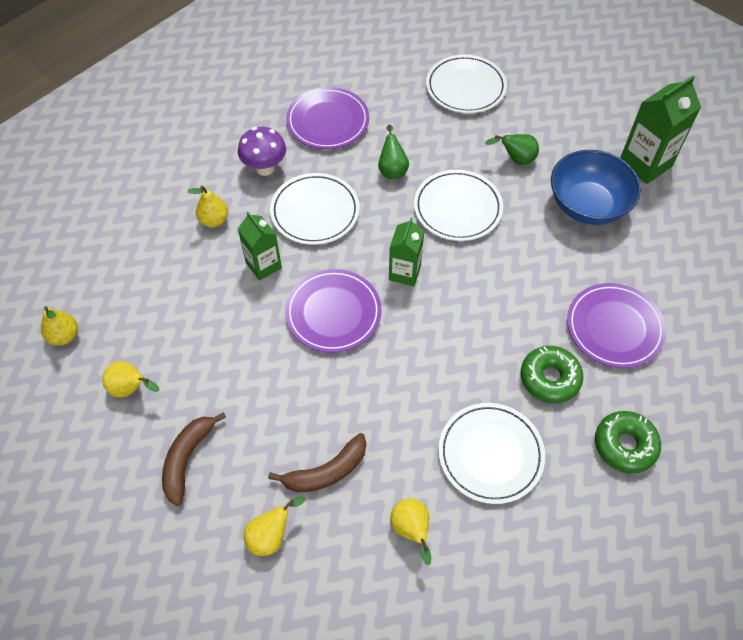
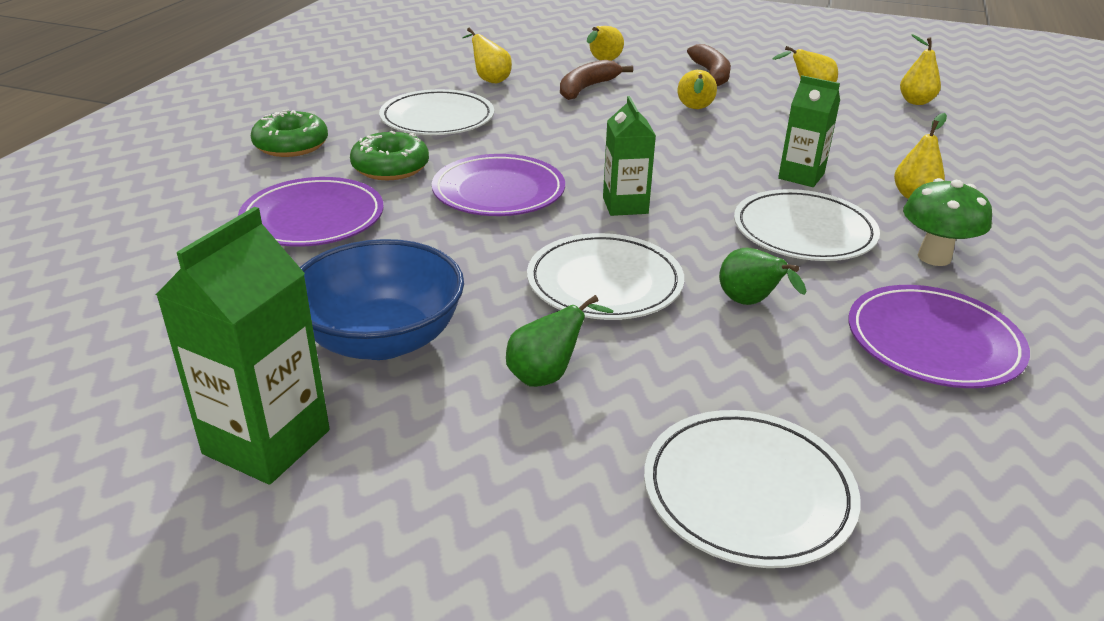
camera: 155 degrees right, 25 degrees down
purple mushroom [238,127,286,176] -> green mushroom [903,178,992,266]
purple plate [285,269,382,353] -> purple plate moved to [432,154,565,216]
none -> yellow pear [678,70,717,109]

